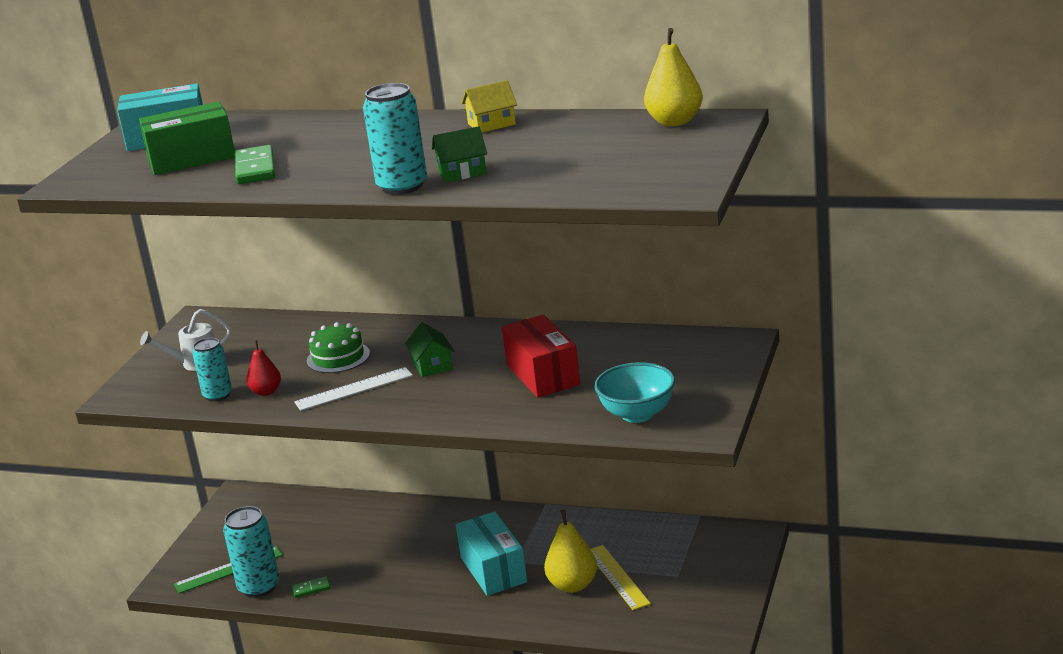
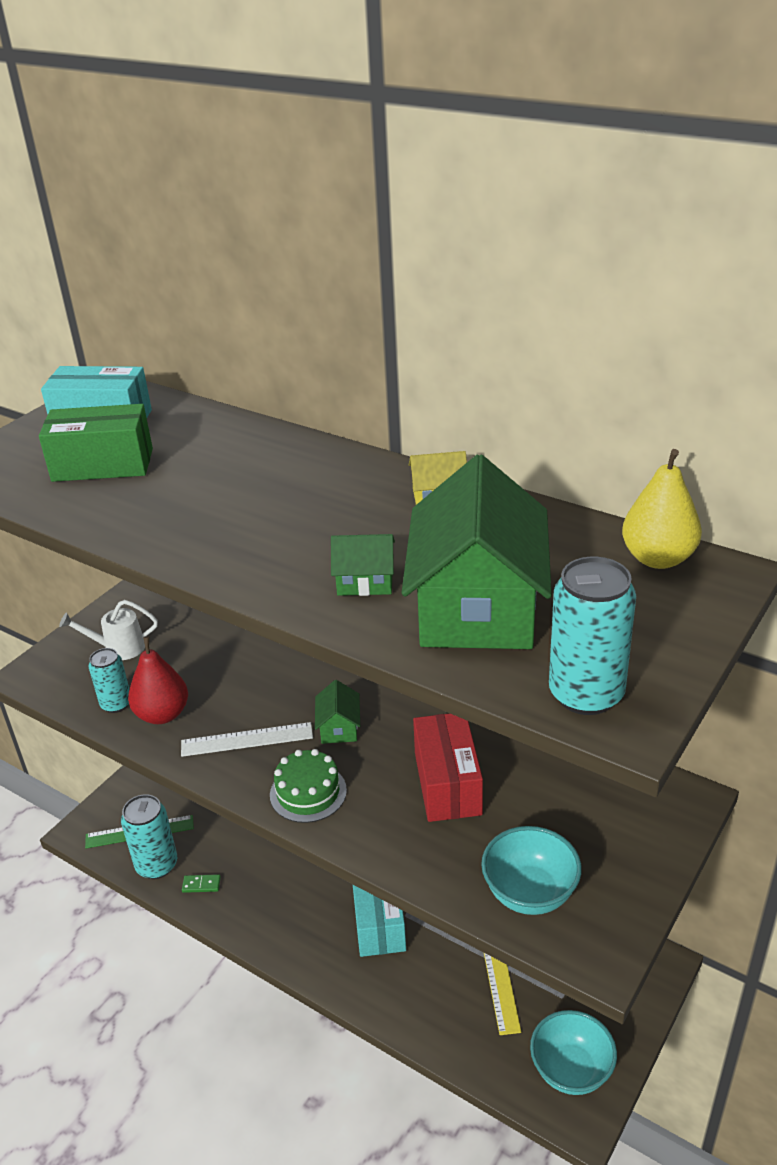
camera: 15 degrees right, 10 degrees up
green domino [235,145,275,184] -> none
red pear [246,340,281,396] -> red pear [128,636,188,724], size x1.58
green cake [307,322,370,373] -> green cake moved to [270,749,347,823]
turquoise can [363,83,427,195] -> turquoise can moved to [549,557,636,715]
yellow pear [544,509,597,593] -> none
none -> green house [402,455,552,649]
none -> turquoise bowl [530,1010,617,1095]

